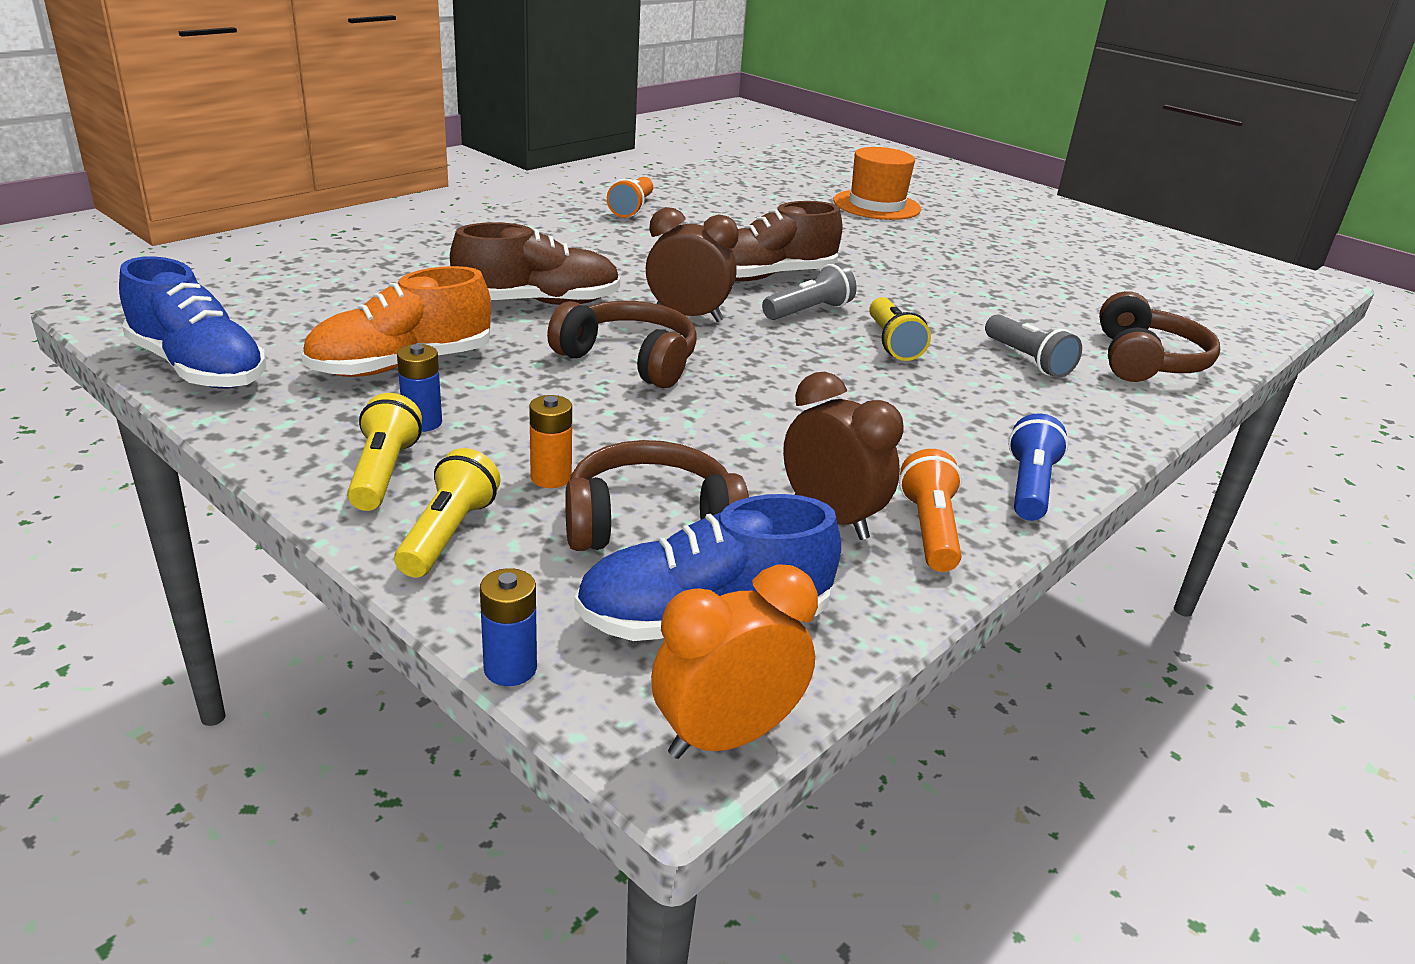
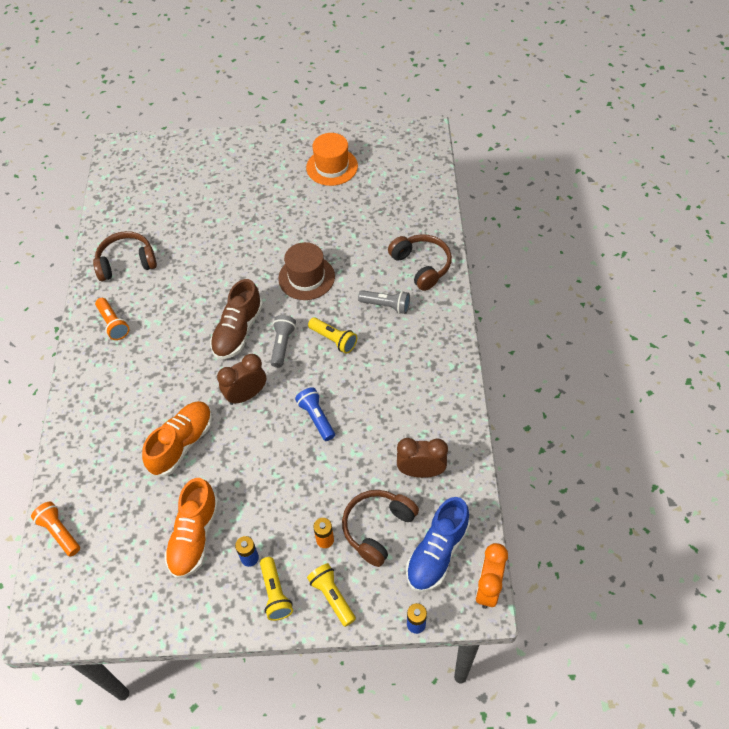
camera: 40 degrees left, 25 degrees up
blue shoe [119,256,266,389] -> none
yellow flashlight [347,393,422,511] -> yellow flashlight turned 150 degrees counterclockwise [260,557,293,621]
brown shoe [450,222,620,305] -> orange shoe [142,401,212,477]
brown headphones [547,301,697,388] -> brown headphones moved to [93,231,157,281]
orange hat [833,147,921,220] -> orange hat moved to [306,133,358,186]
orange flashlight [899,449,962,572] -> orange flashlight moved to [31,502,80,557]
blue flashlight [1008,413,1069,521] -> blue flashlight moved to [295,387,335,441]
none -> brown hat [278,242,335,300]

